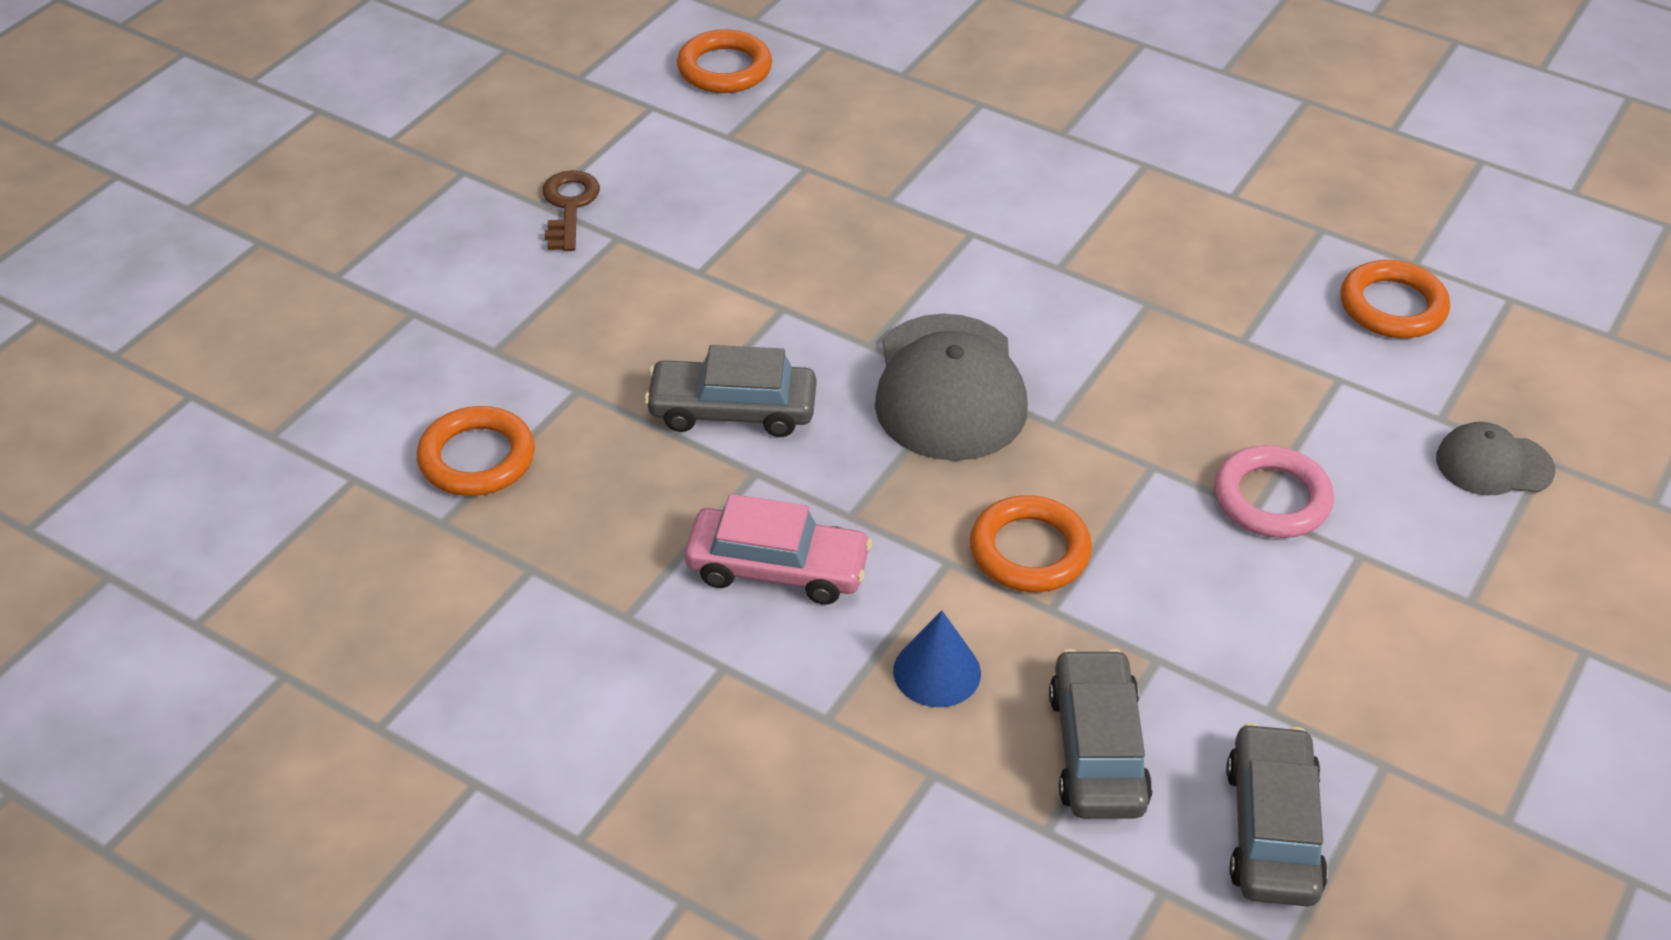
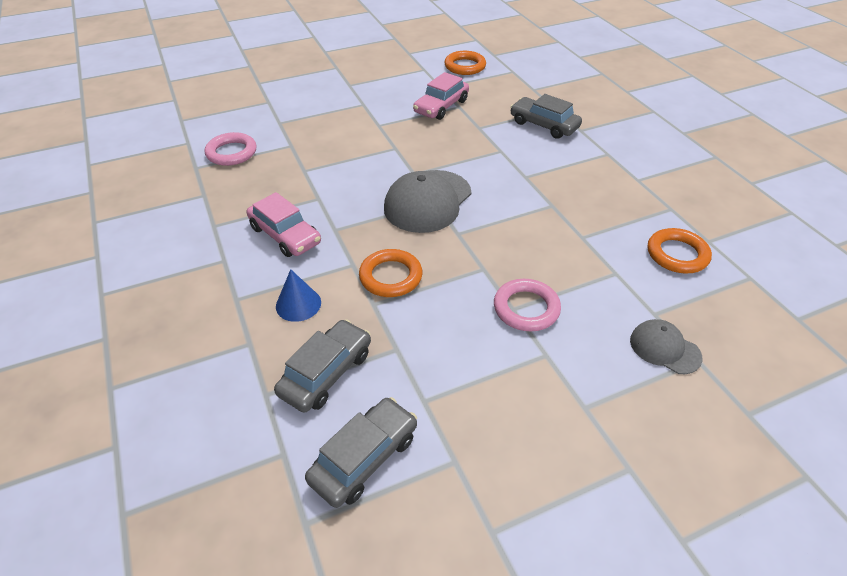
camera: 35 degrees right, 0 degrees up
orange ring [417,406,535,496] -> pink ring [205,132,257,166]
brown key [542,170,600,251] -> none
grey car [644,345,816,437] -> grey car moved to [510,94,582,139]
none -> pink car [413,72,469,120]

